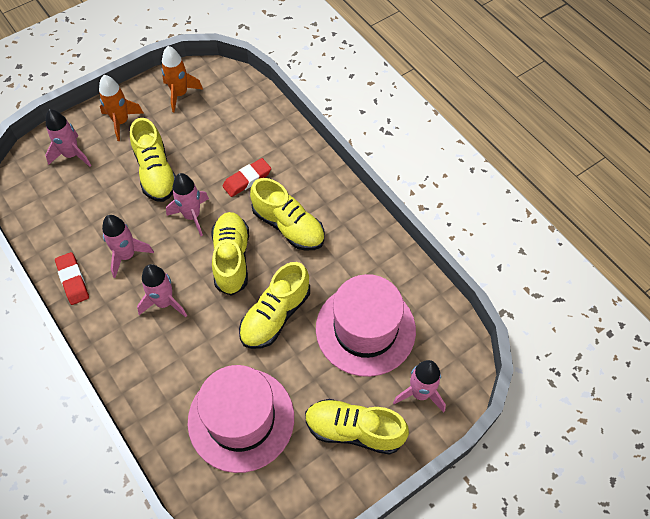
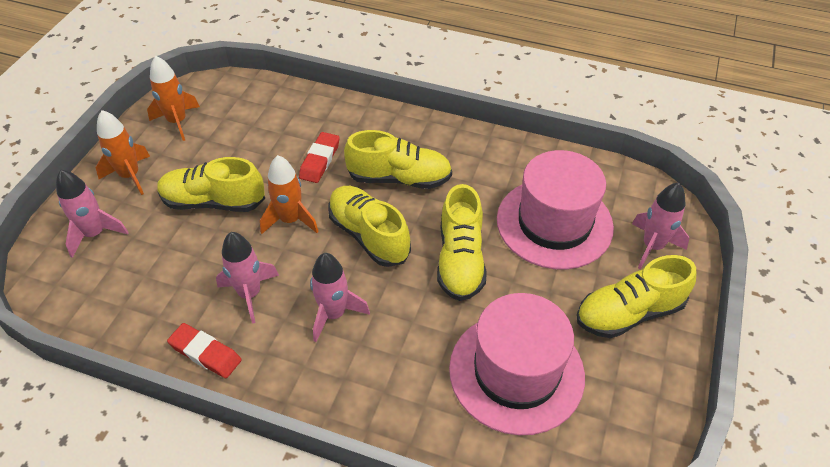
camera: 35 degrees left, 10 degrees down
yellow shoe [130,118,176,202] -> yellow shoe turned 150 degrees clockwise [157,157,265,212]
pink rocket [166,173,209,236] -> orange rocket [260,155,319,234]

